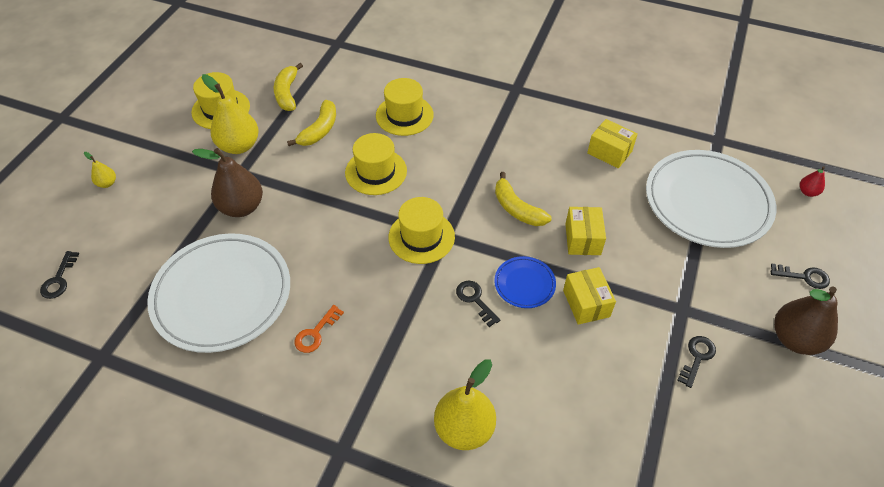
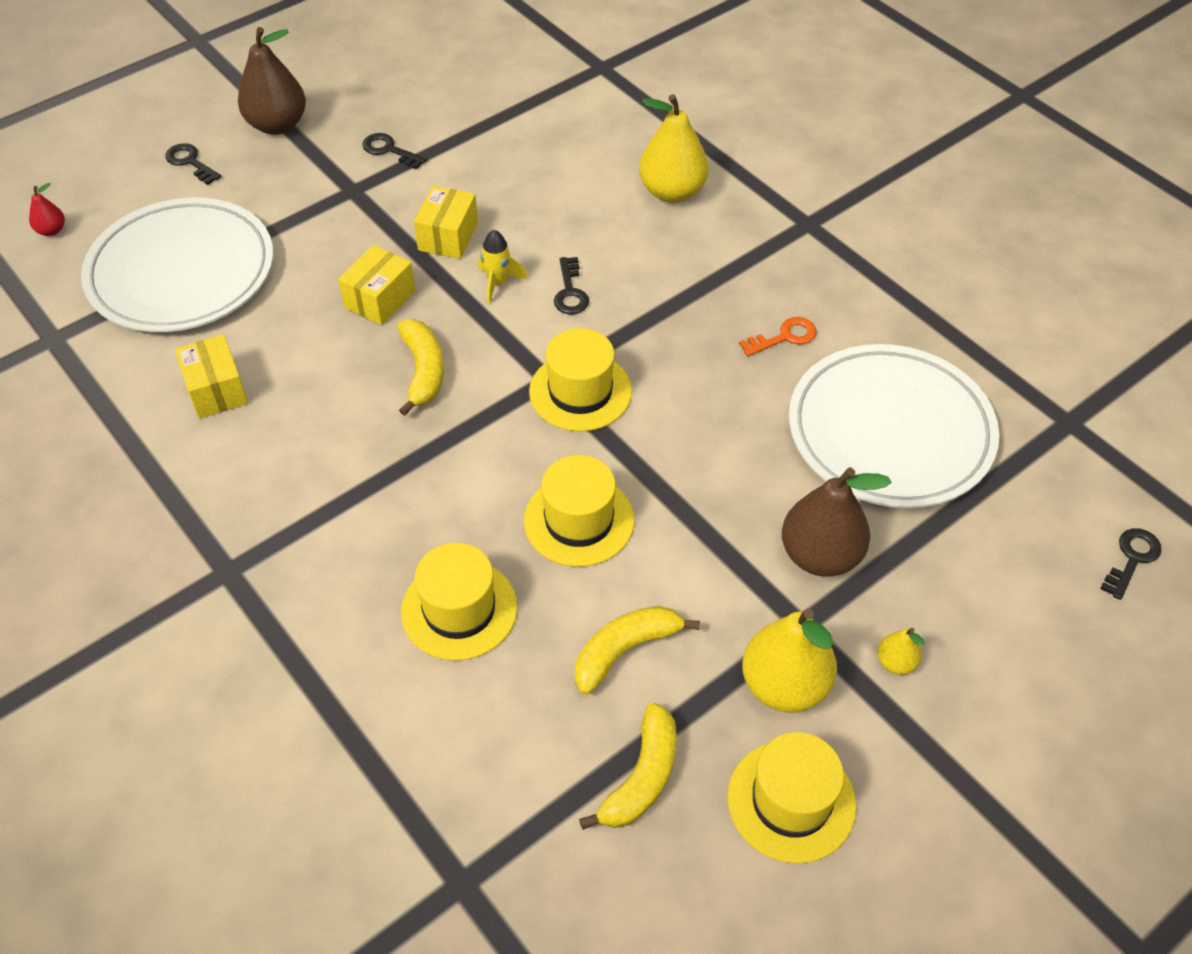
camera: 150 degrees left, 0 degrees up
yellow pear [84,152,116,188] -> yellow pear moved to [878,628,925,675]
blue plate [494,256,556,308] -> yellow rocket [478,230,528,304]
black key [677,336,716,388] -> black key turned 60 degrees clockwise [362,133,427,169]

